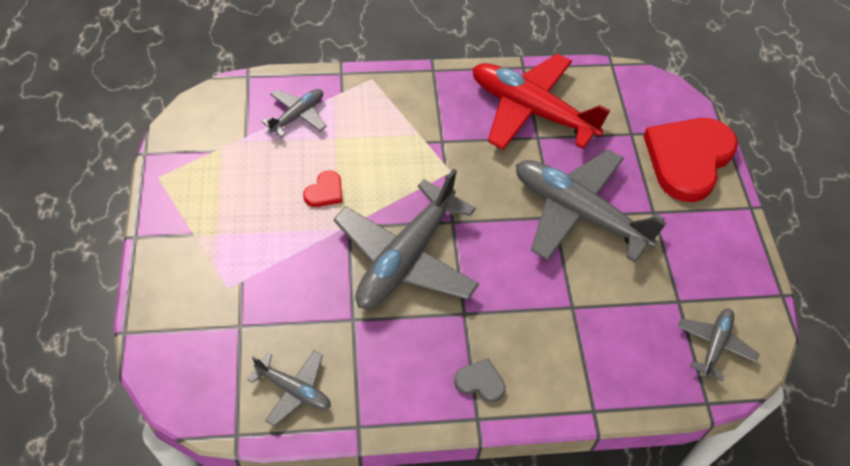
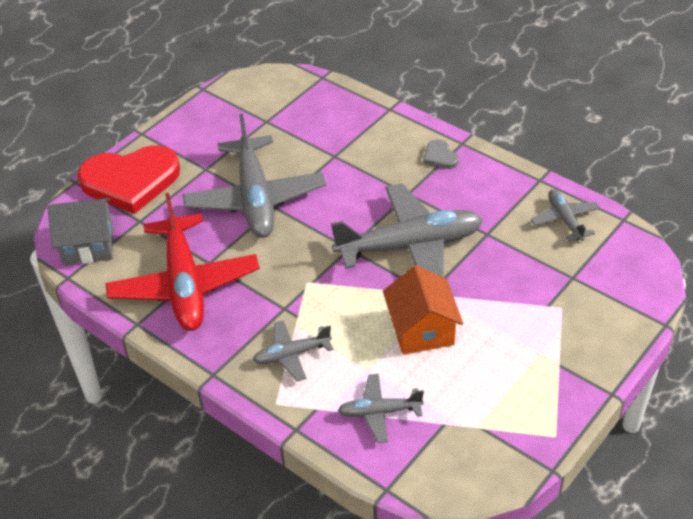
camera: 130 degrees left, 10 degrees down
red heart [303,171,342,207] -> orange house [383,265,463,355]
grey plane [678,308,759,381] -> grey plane moved to [253,320,333,382]
none -> grey house [47,198,113,265]

